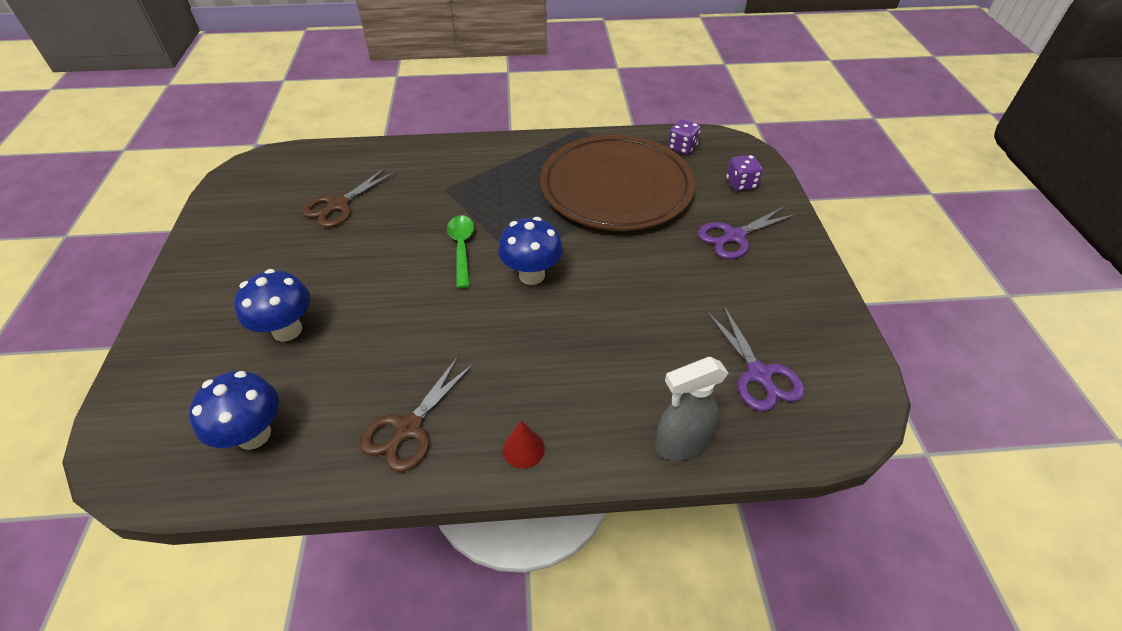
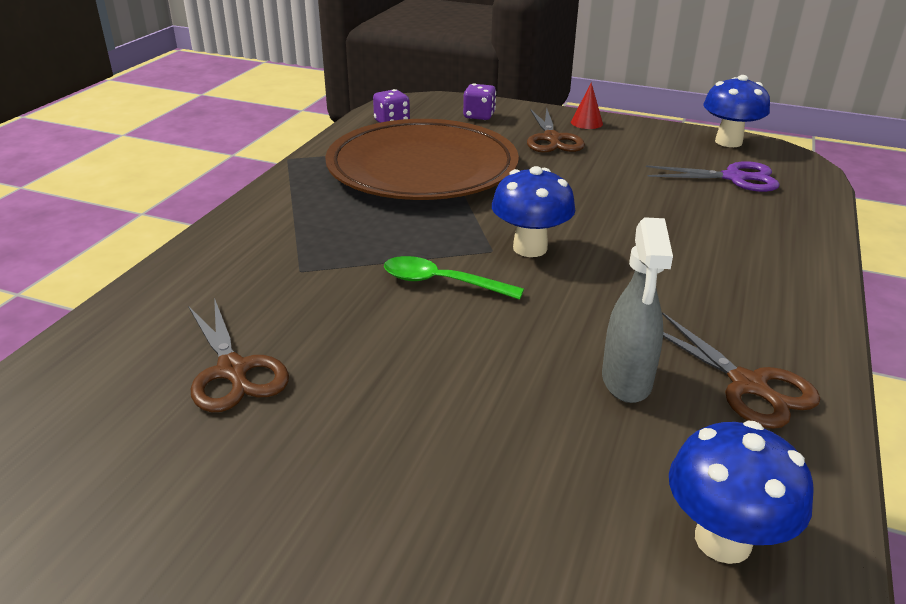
camera: 65 degrees left, 15 degrees down
blue mushroom [234,269,310,342] -> blue mushroom moved to [703,75,770,147]
red cone [503,421,545,469] -> red cone moved to [571,82,603,129]
grey spray bottle [655,357,728,461] -> grey spray bottle moved to [602,217,673,403]
purple scissors [698,207,796,259] -> brown scissors [527,107,585,153]

